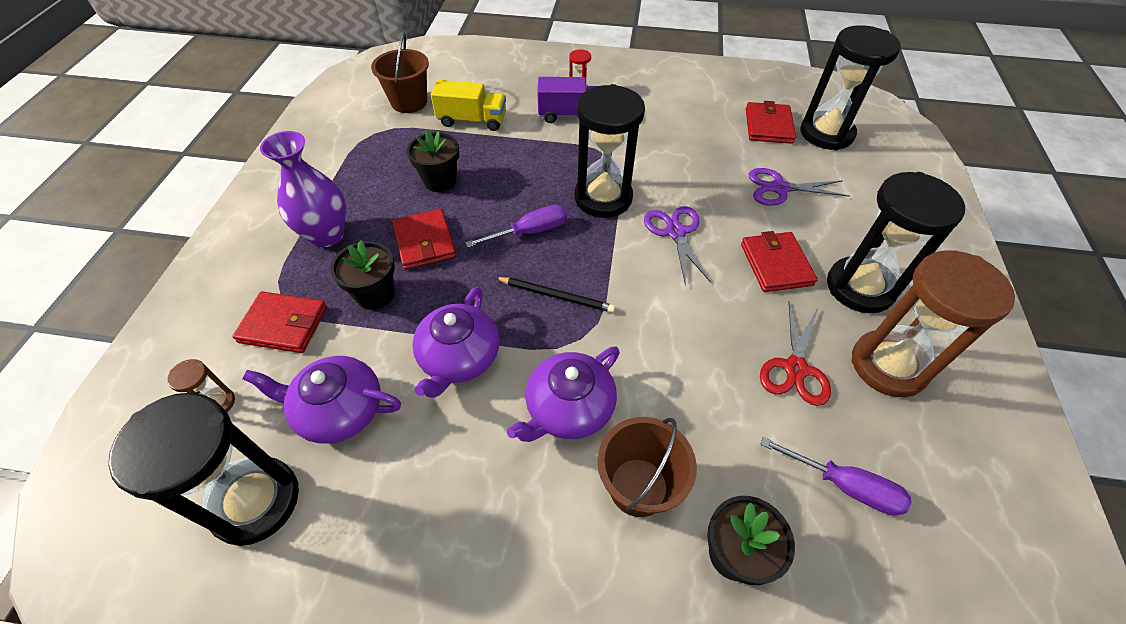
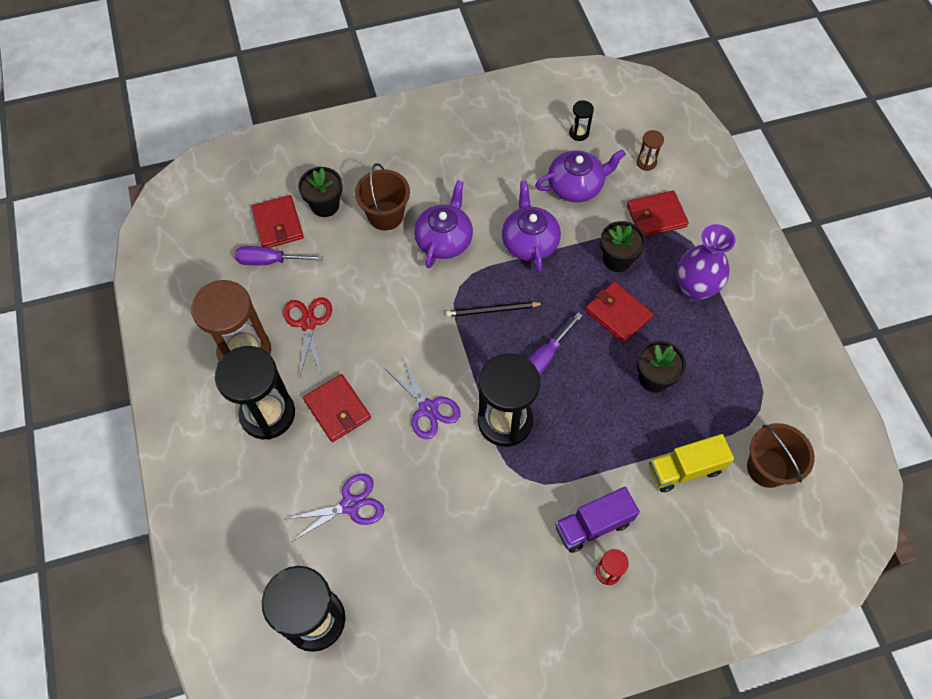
camera: 155 degrees right, 10 degrees up
black hourglass [108,393,299,546] -> black hourglass [569,100,594,141], size x0.43
red wallet [746,101,796,144] -> red wallet moved to [251,195,304,248]

